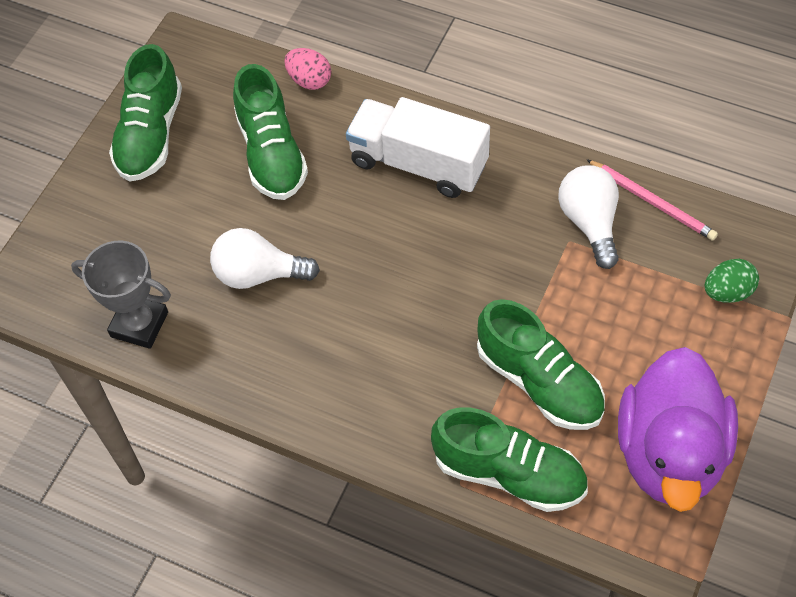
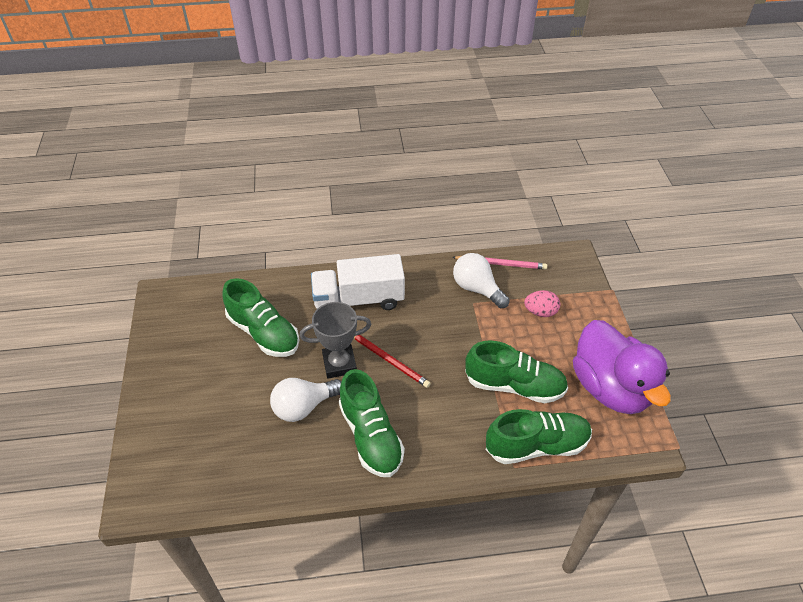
camera: 35 degrees left, 10 degrees down
grey trophy [71,241,171,349] -> grey trophy moved to [300,302,371,378]
green shoe [109,44,182,181] -> green shoe moved to [339,369,405,477]
pink egg [284,48,331,90] -> pink egg moved to [524,290,560,317]
green egg [705,259,759,303] -> none
none -> red pencil [354,335,431,388]

